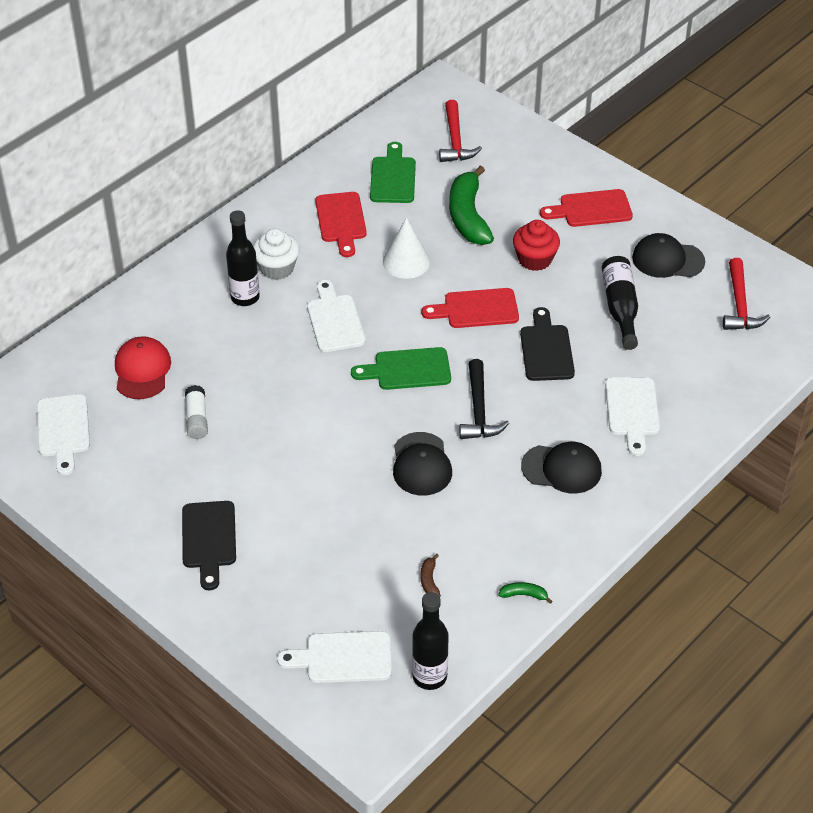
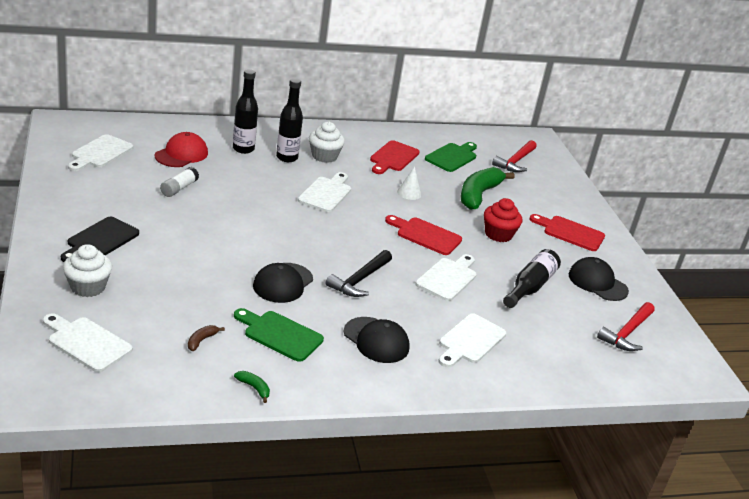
camera: 30 degrees right, 15 degrees down
green cutting board [351,347,451,390] -> green cutting board moved to [234,308,324,362]
white cone [383,217,430,279] -> white cone [397,166,422,200], size x0.65
black bottle [412,592,449,690] -> black bottle moved to [233,69,258,154]
black cutting board [520,307,575,381] -> white cutting board [415,254,477,301]
none -> white cupcake [63,244,112,297]

